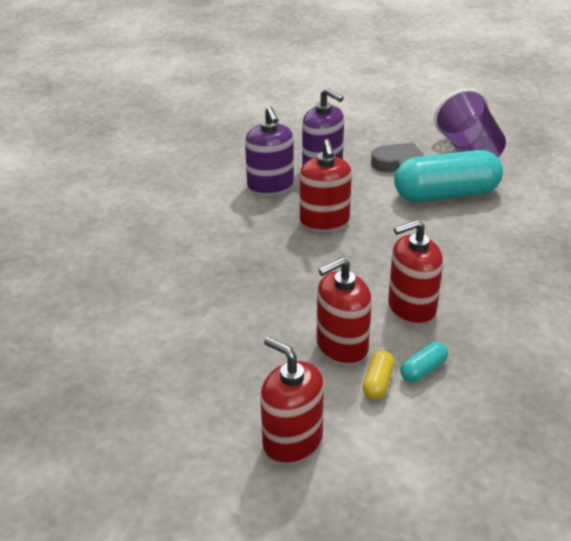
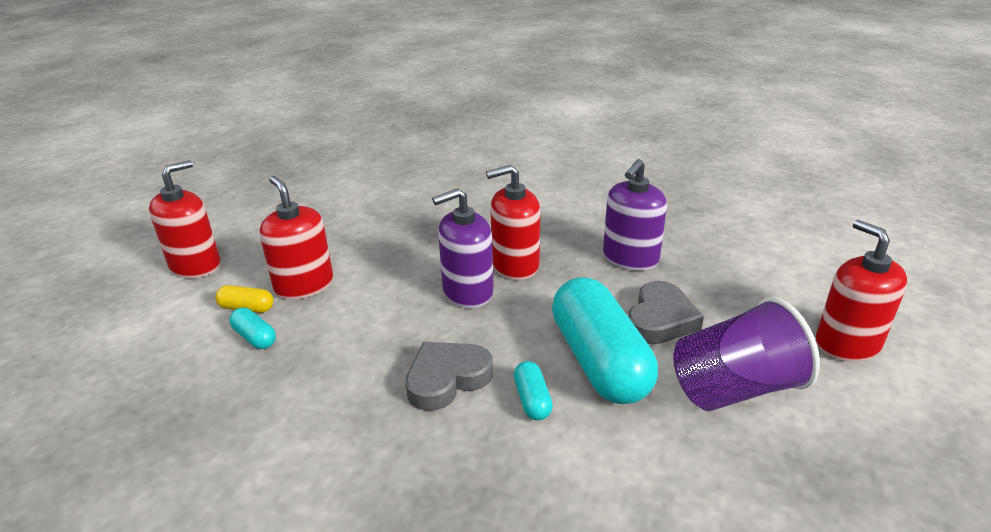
camera: 85 degrees right, 5 degrees down
purple soap dispenser [245,106,294,195] -> purple soap dispenser moved to [432,188,494,308]
red soap dispenser [388,220,443,325] -> red soap dispenser moved to [815,220,907,362]
none -> grey heart [405,342,493,411]
none -> turquoise capsule [514,361,553,420]

